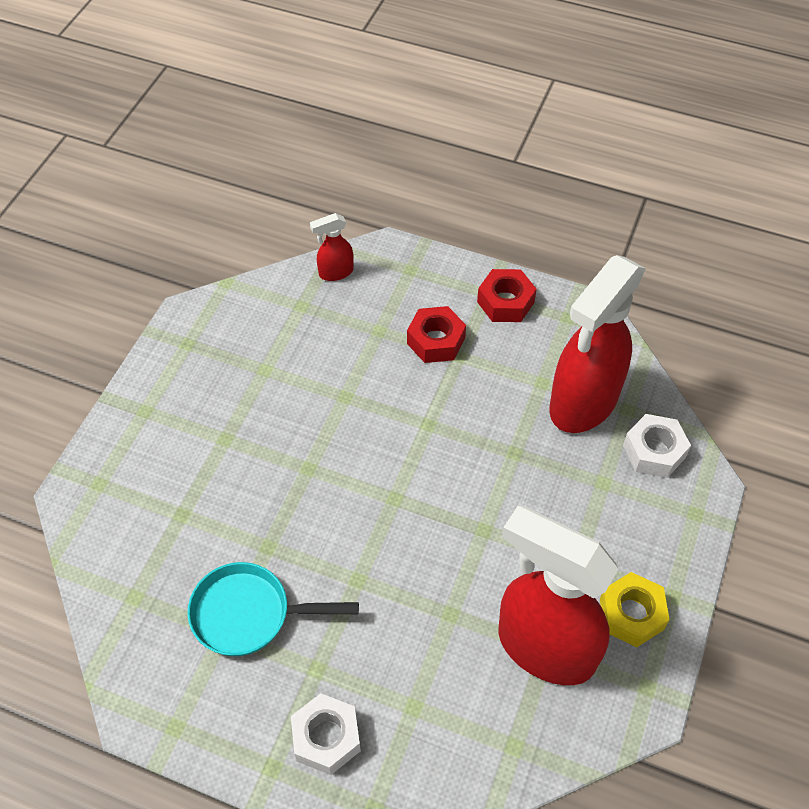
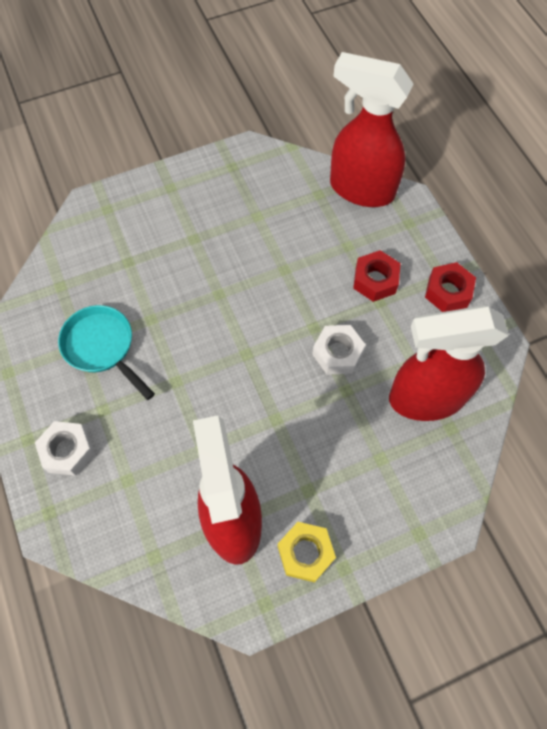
camera: 45 degrees right, 10 degrees up
red spray bottle [310,213,354,281] -> red spray bottle [330,52,414,207], size x2.33
white nut [623,414,691,478] -> white nut moved to [312,325,366,375]

